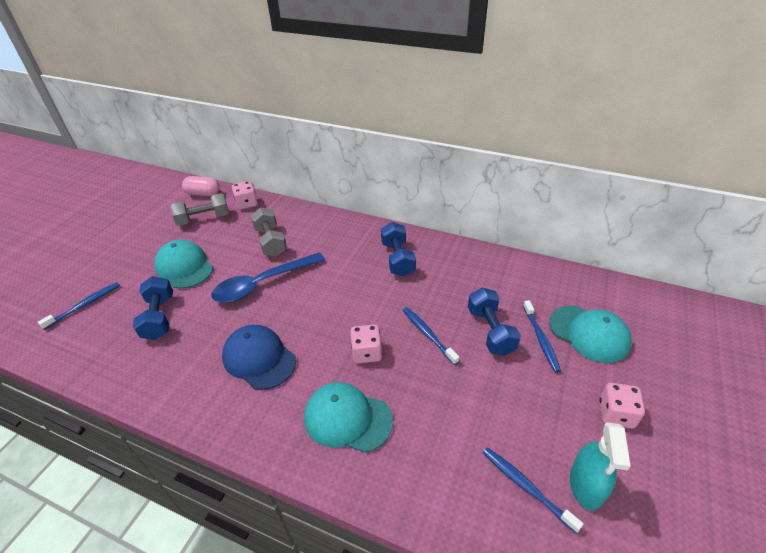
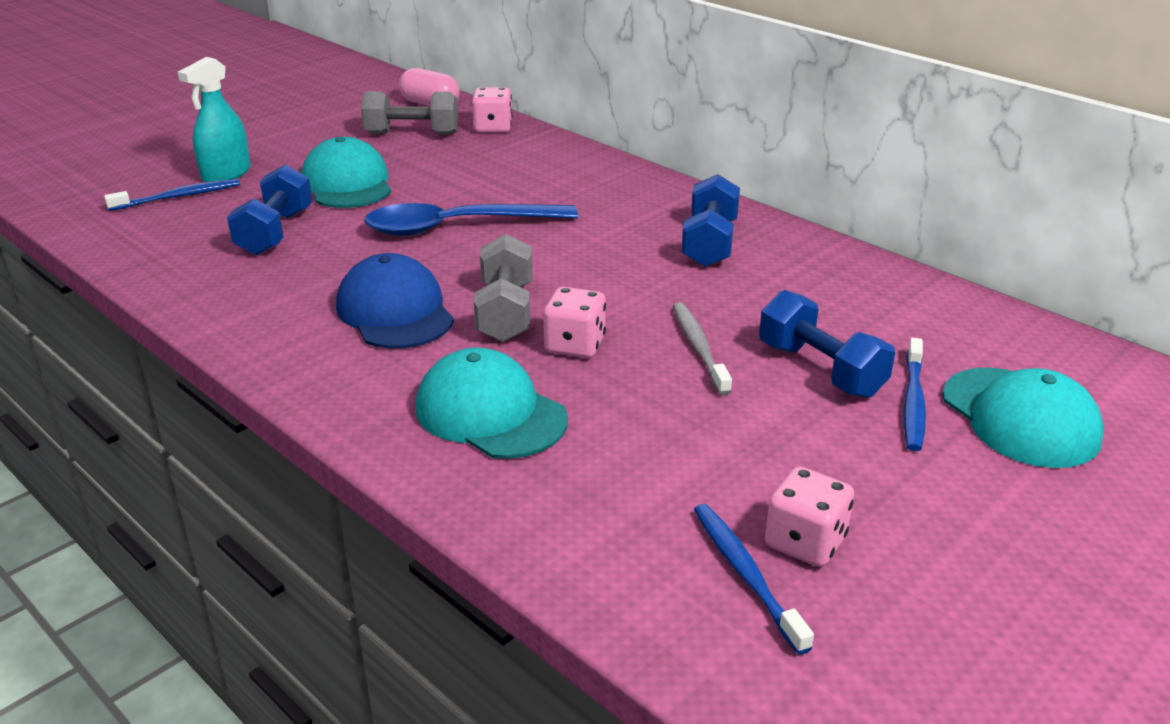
camera: 20 degrees right, 10 degrees down
grey dumbbell [251,207,287,257] -> grey dumbbell moved to [474,234,533,342]
blue toothbrush [403,307,459,365] -> grey toothbrush [673,302,732,395]
blue dumbbell [468,288,521,356] -> blue dumbbell turned 45 degrees counterclockwise [759,290,895,398]
turquoise spray bottle [570,422,631,510] -> turquoise spray bottle moved to [178,57,250,182]
pink dice [600,383,645,429] -> pink dice moved to [765,466,854,567]

